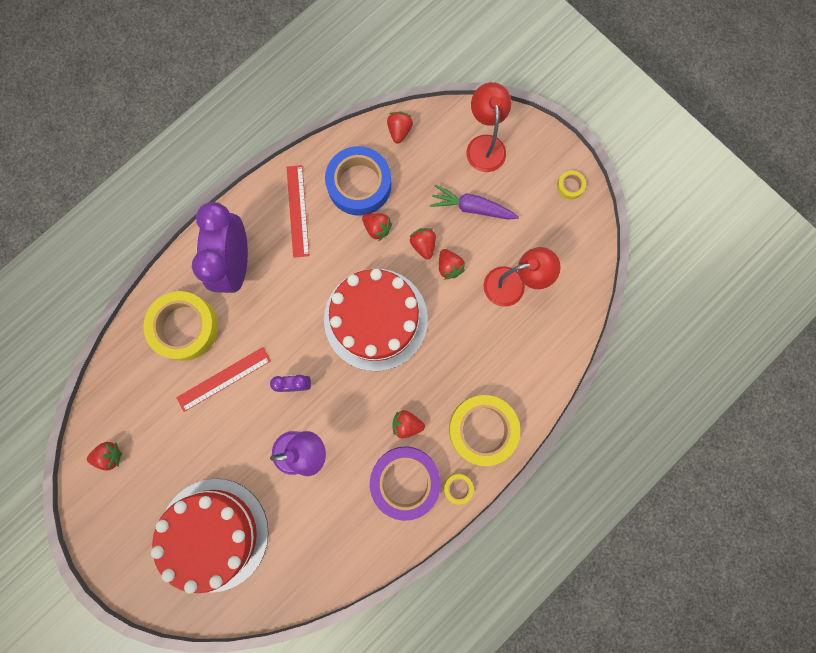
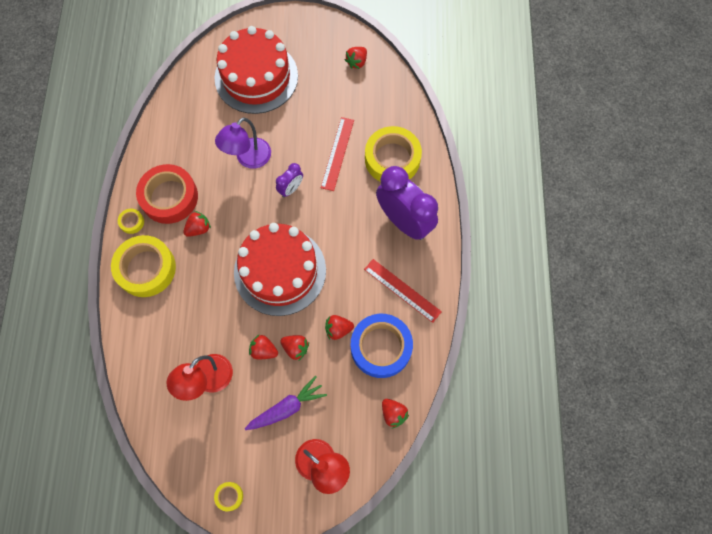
camera: 135 degrees right, 10 degrees down
purple tape [370,446,441,521] -> red tape [136,164,198,224]

